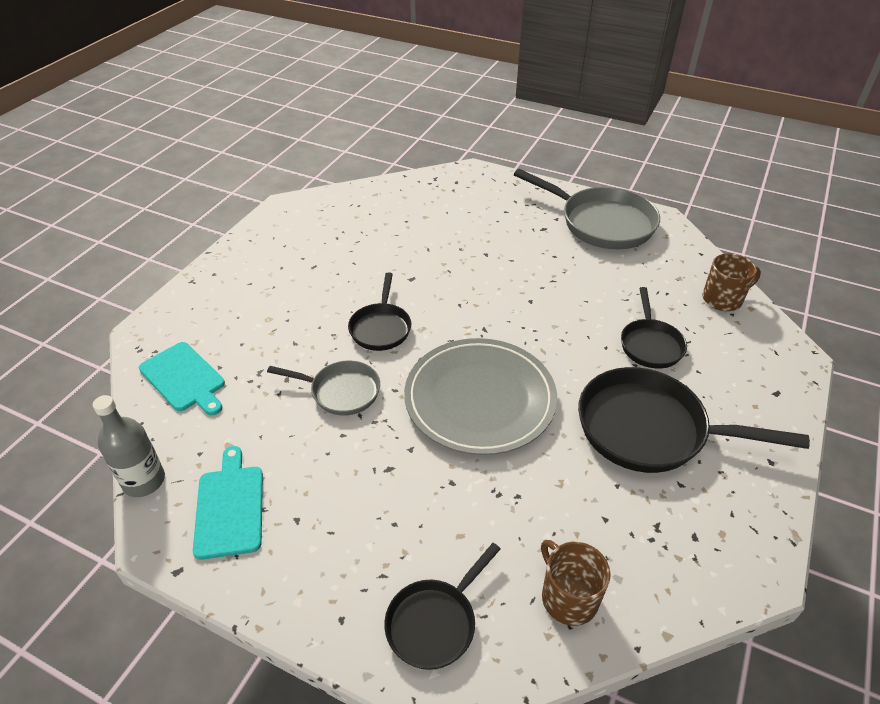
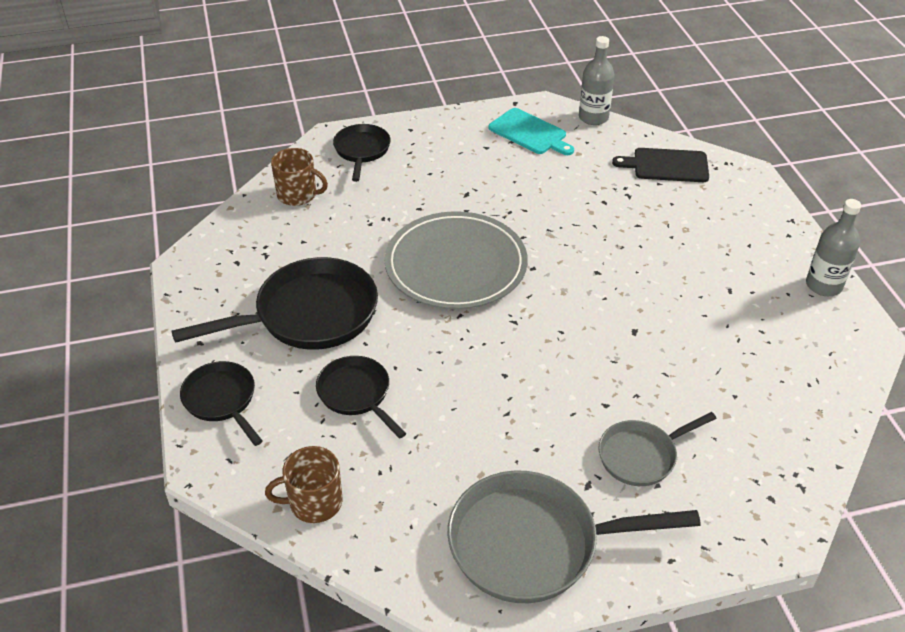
camera: 140 degrees right, 0 degrees up
turquoise cutting board [139,342,225,416] -> black cutting board [612,148,709,182]
grey pan [267,361,380,416] -> grey pan moved to [599,412,717,486]
black pan [348,272,411,351] -> black pan moved to [180,361,263,446]
brown mug [703,253,761,311] -> brown mug turned 45 degrees clockwise [265,446,342,523]
none -> grey bottle [806,199,861,296]

